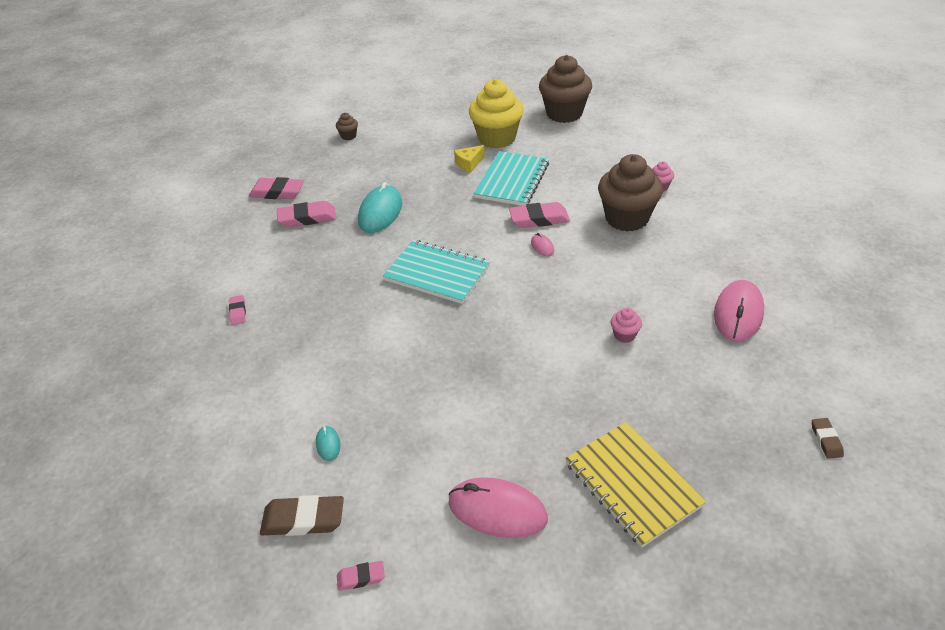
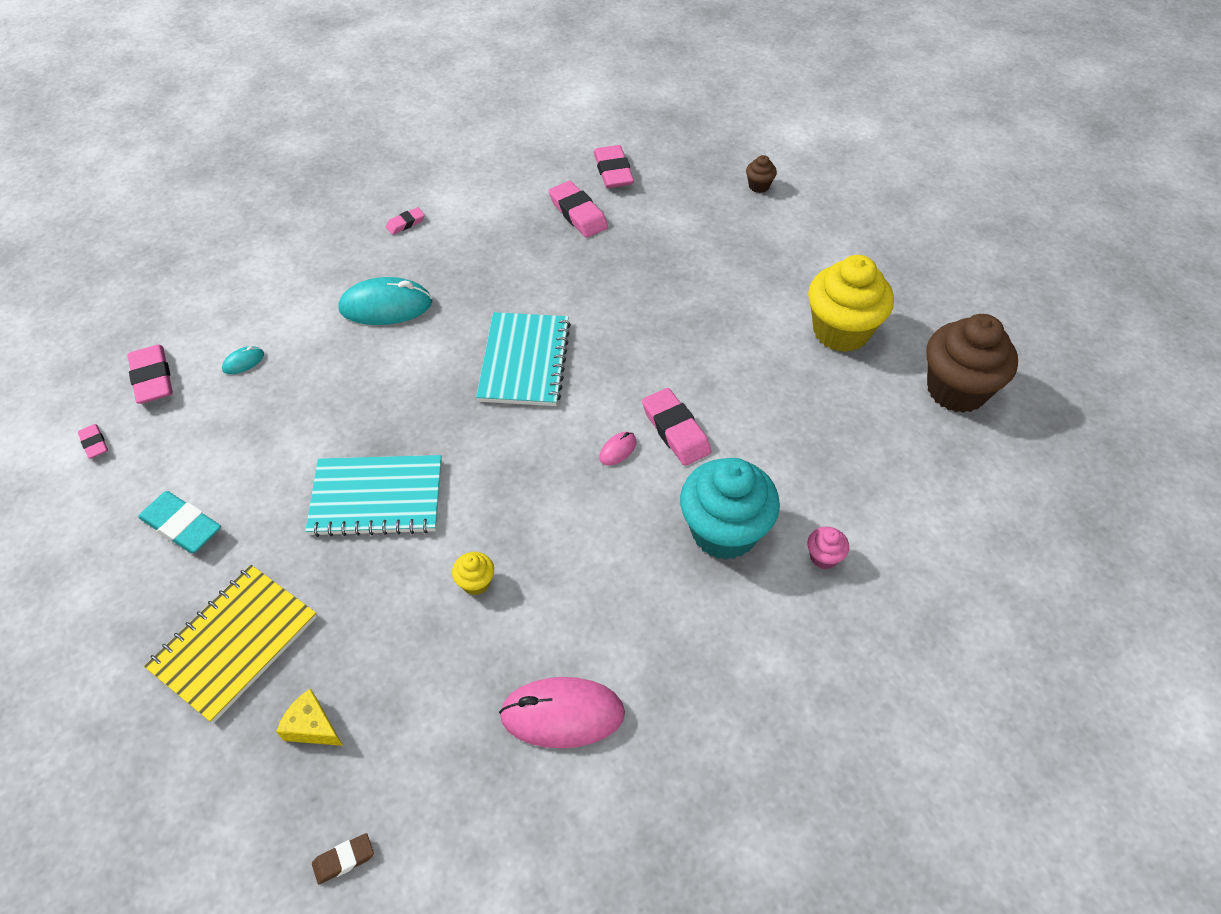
camera: 65 degrees right, 10 degrees up
brown eraser [260,495,344,536] -> pink eraser [127,345,173,404]
turquoise mouse [358,182,402,233] -> turquoise mouse moved to [339,277,432,325]
pink mouse [448,477,548,538] -> turquoise eraser [138,491,221,553]
yellow cheese [454,145,485,173] -> yellow cheese moved to [276,689,343,746]
turquoise notebook [474,151,549,206] -> turquoise notebook moved to [305,455,442,537]
brown cupcake [598,154,663,231] -> turquoise cupcake [680,458,780,560]
pink cupcake [611,308,642,343] -> yellow cupcake [452,552,494,595]

